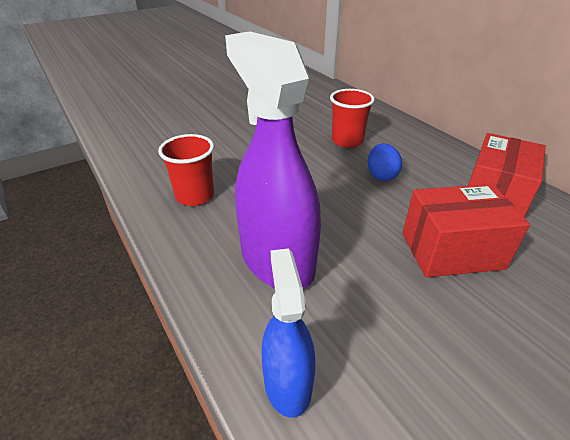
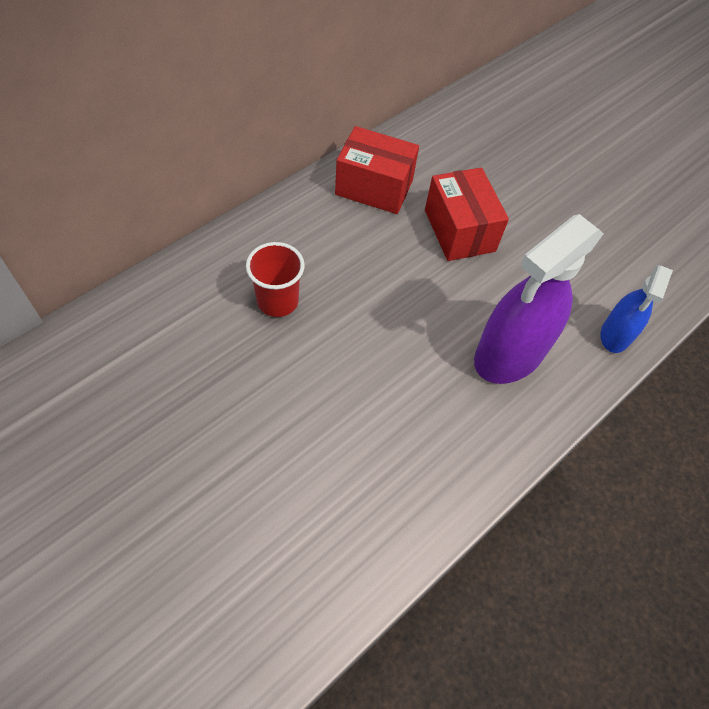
camera: 105 degrees left, 20 degrees up
red cup [158,134,214,206] -> none
blue spray bottle [261,248,315,418] -> blue spray bottle turned 45 degrees counterclockwise [600,265,673,353]
blue egg [368,143,402,181] -> none

